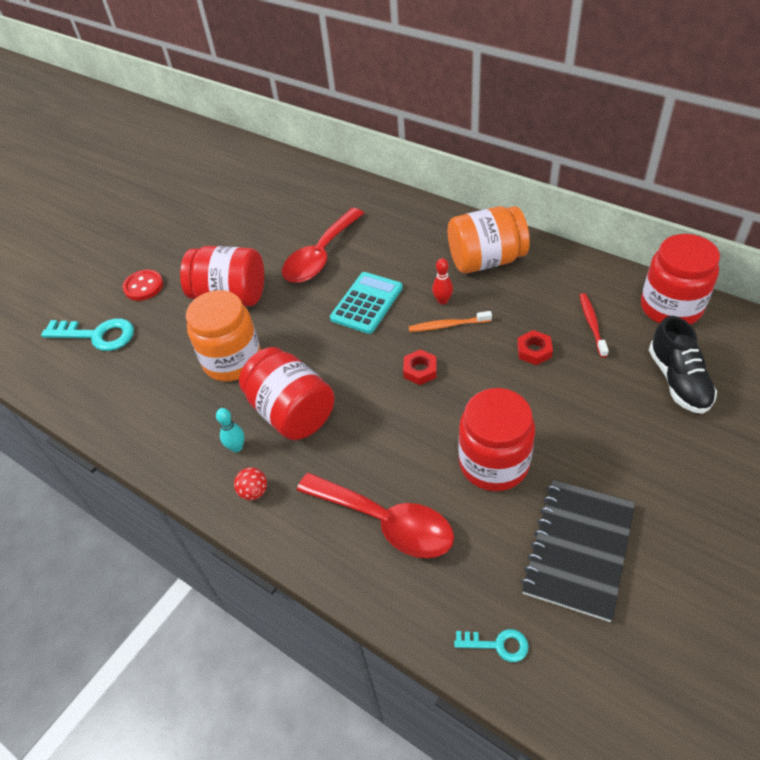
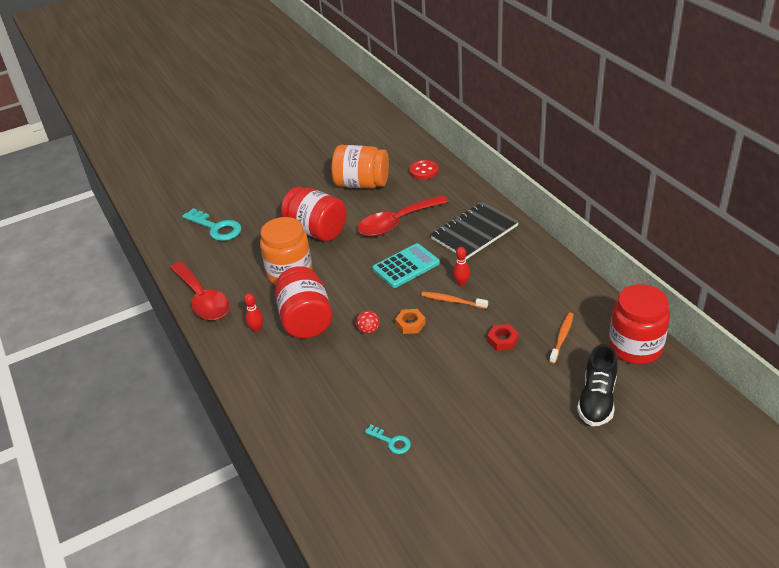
camera: 25 degrees right, 10 degrees down
red button [122,270,163,301] -> red button moved to [409,160,439,179]
turquoise bowling pin [216,408,245,452] -> red bowling pin [244,293,263,332]
red ball [234,467,267,500] -> red ball moved to [356,310,379,334]
red spoon [297,473,454,558] -> red spoon moved to [170,261,230,320]
red nut [403,349,437,385] -> orange nut [395,309,426,334]
orange jar [448,206,530,273] -> orange jar moved to [332,145,389,189]
turquoise key [454,629,528,662] -> turquoise key moved to [364,425,411,454]
red jar [458,388,535,491] -> none
black notebook [521,480,635,622] -> black notebook moved to [430,202,519,260]
red toothbrush [580,293,609,358] -> orange toothbrush [549,312,574,364]

